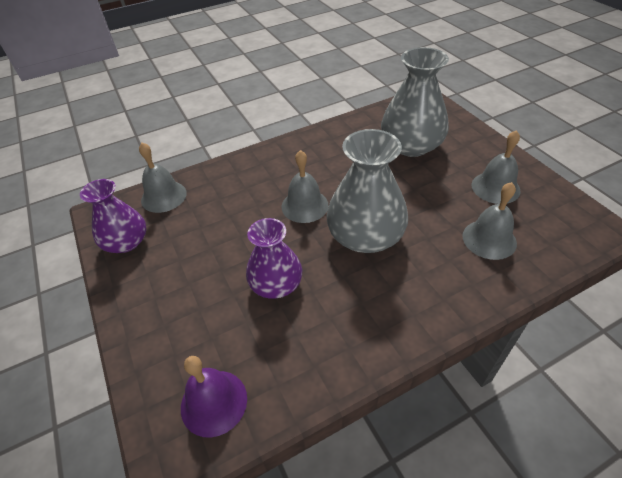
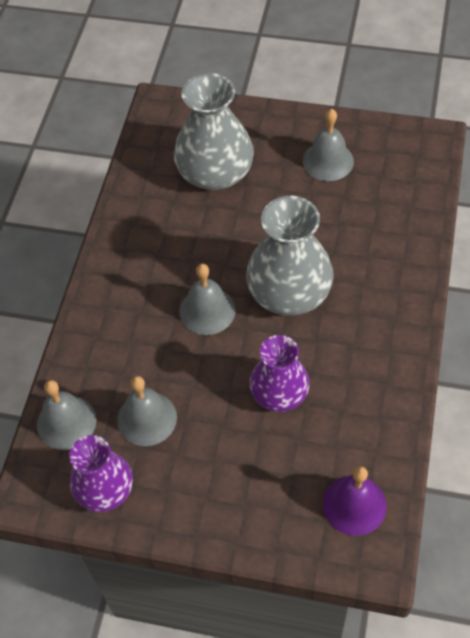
camera: 50 degrees left, 10 degrees up
grey bell [462,182,517,260] -> grey bell moved to [117,376,177,446]

